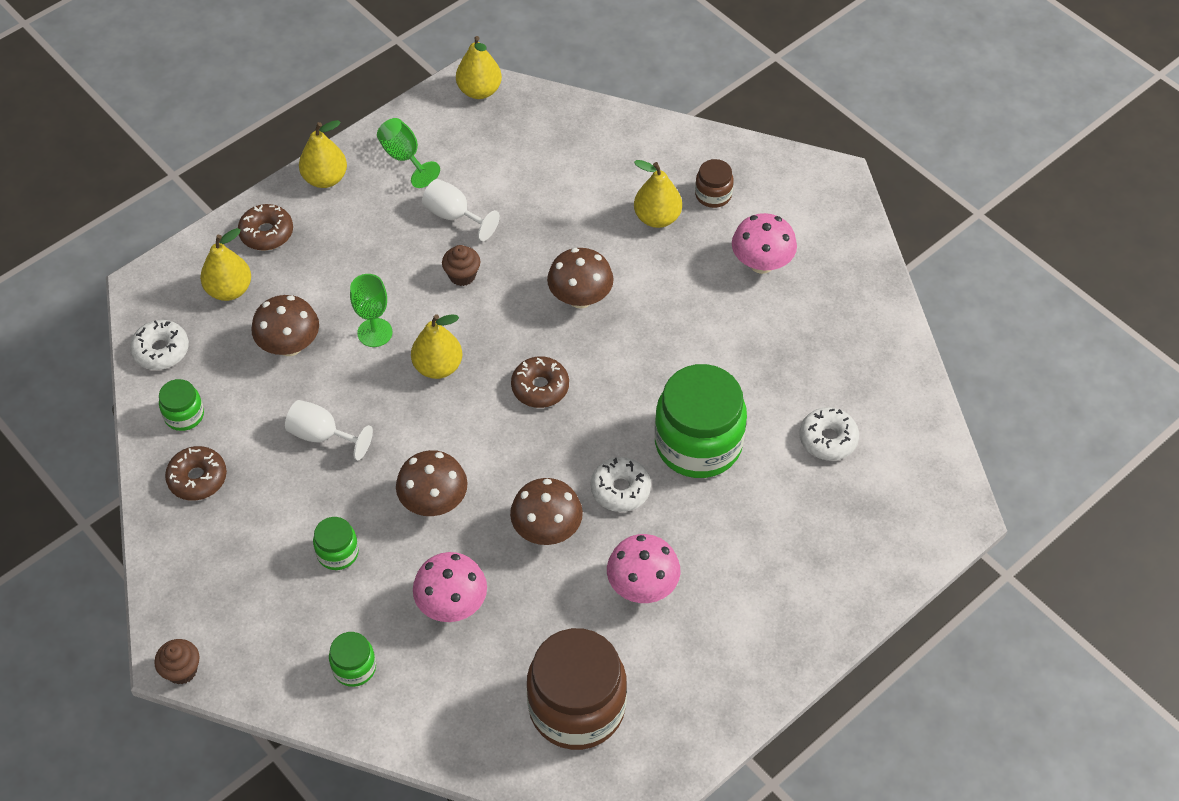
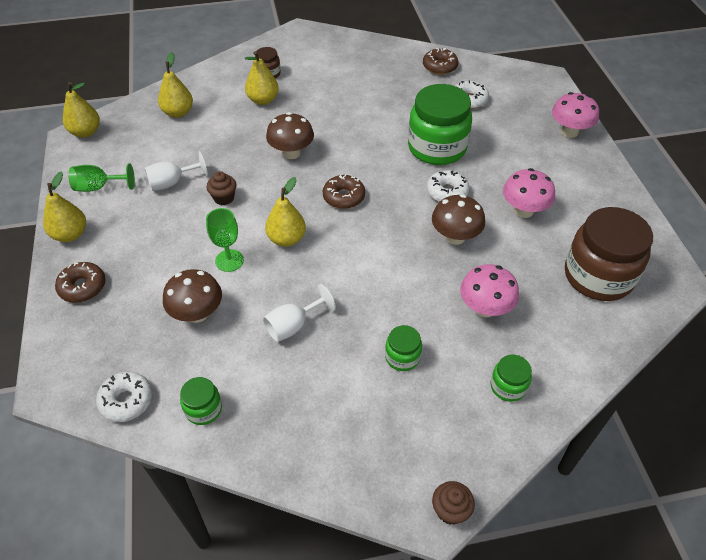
camera: 60 degrees left, 5 degrees down
brown donut [165,446,227,501] -> brown donut moved to [423,48,458,75]
yellow pear [200,228,251,301] -> yellow pear moved to [158,52,193,118]
brown mushroom [396,450,468,516] -> none
pink mushroom [732,213,797,274] -> pink mushroom moved to [552,92,599,138]

